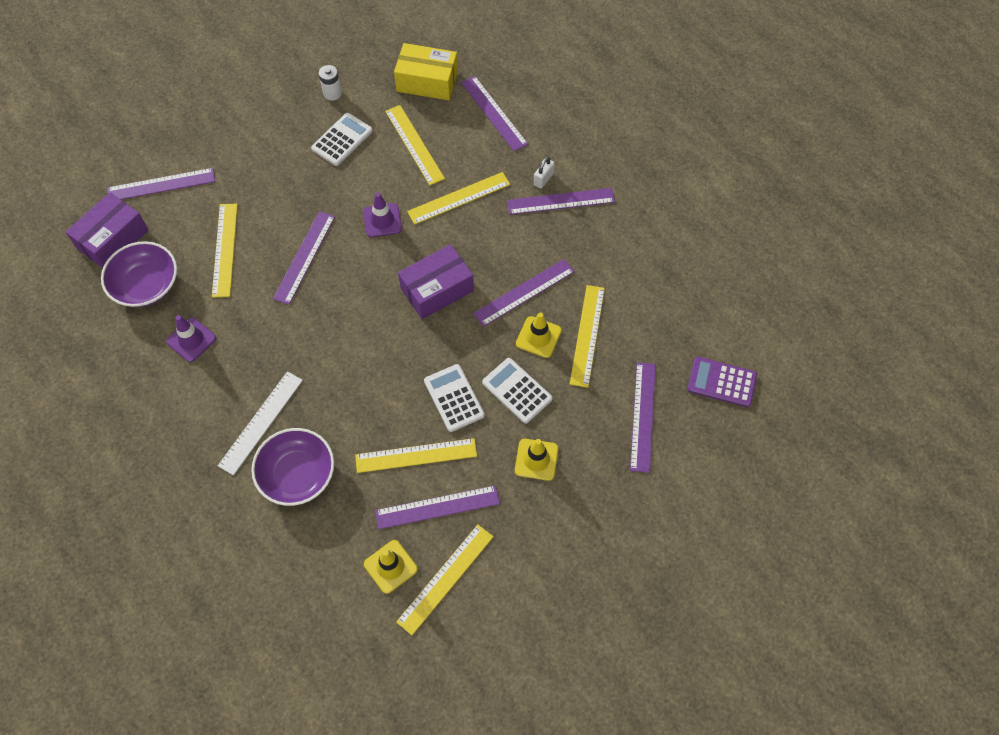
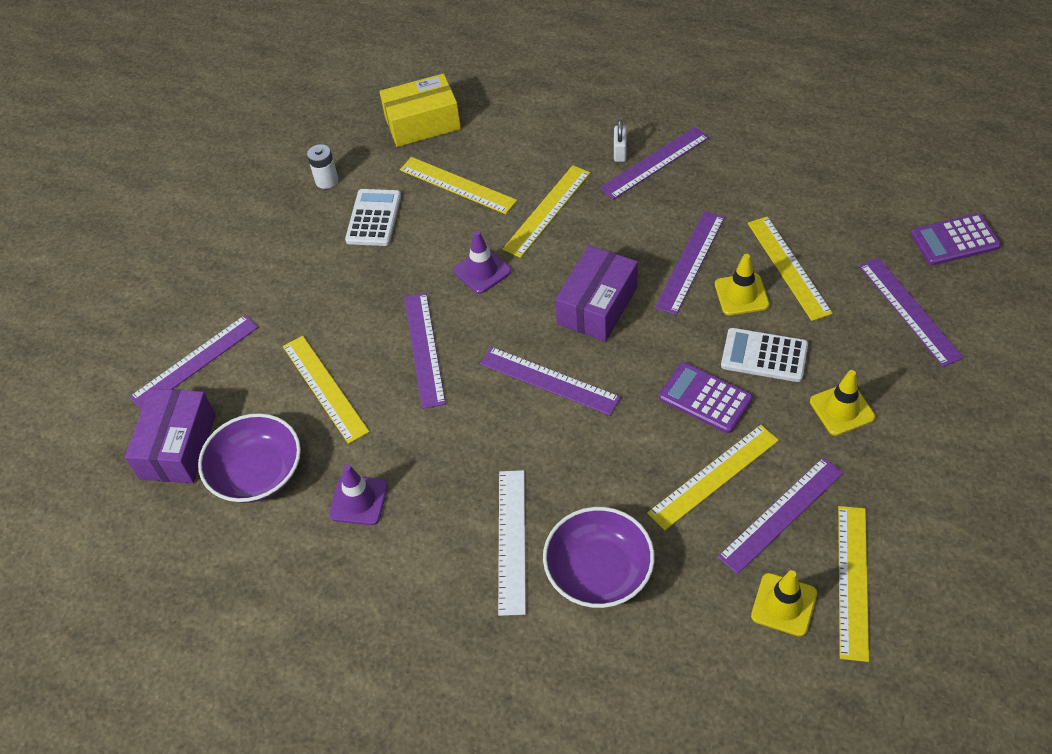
camera: 25 degrees left, 10 degrees down
white calculator [424,364,485,432] -> purple calculator [659,362,753,433]
purple ruler [461,76,528,152] -> purple ruler moved to [480,347,621,416]

